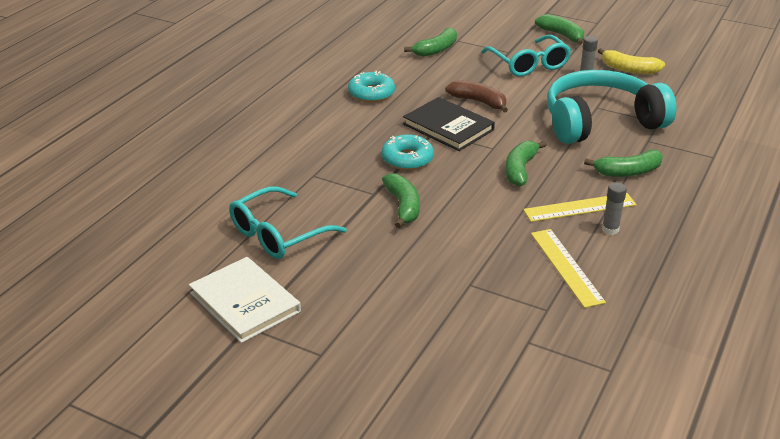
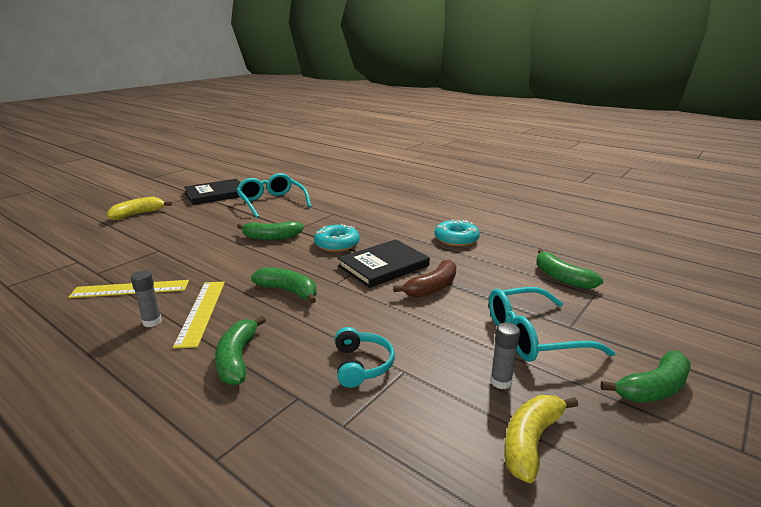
camera: 100 degrees right, 10 degrees down
white book [189,257,301,343] -> black book [184,179,241,205]
turquoise headphones [547,70,676,144] -> turquoise headphones [335,327,395,388], size x0.42
none -> yellow banana [107,197,172,221]

